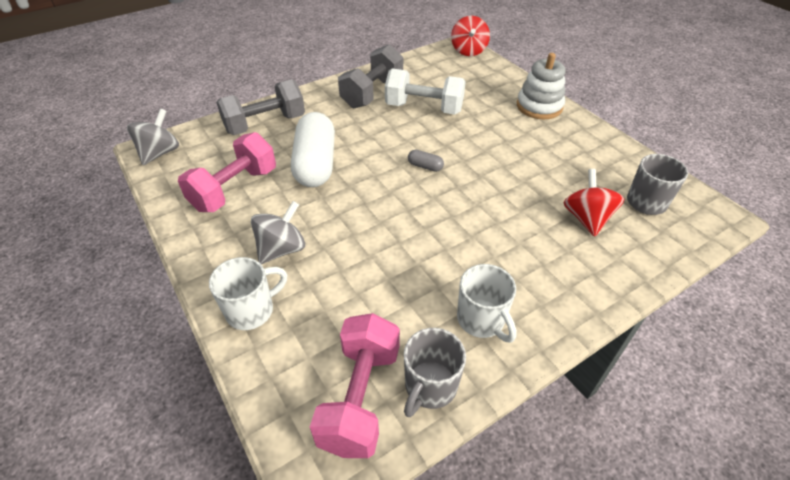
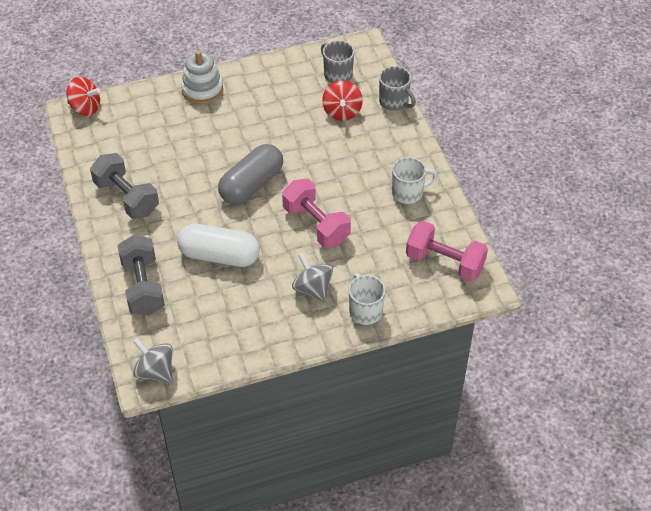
camera: 75 degrees left, 5 degrees up
pink dumbbell [178,132,276,212] -> pink dumbbell moved to [282,179,351,248]
white dumbbell [385,68,466,114] -> none
grey mug [404,328,466,417] -> grey mug moved to [379,66,416,110]
grey capsule [408,150,444,172] -> grey capsule [218,144,283,204], size x2.50
red spinning top [563,169,624,237] -> red spinning top turned 105 degrees counterclockwise [322,80,363,121]

